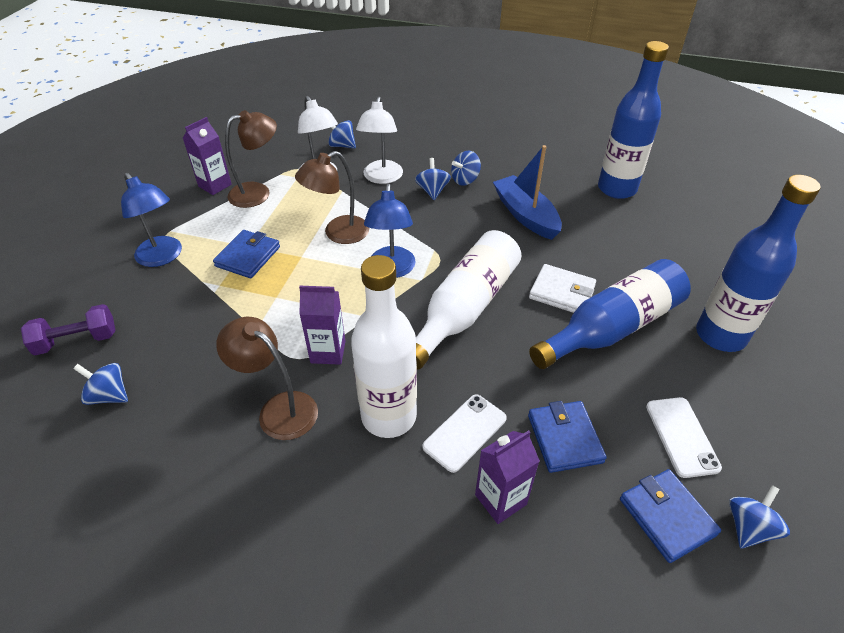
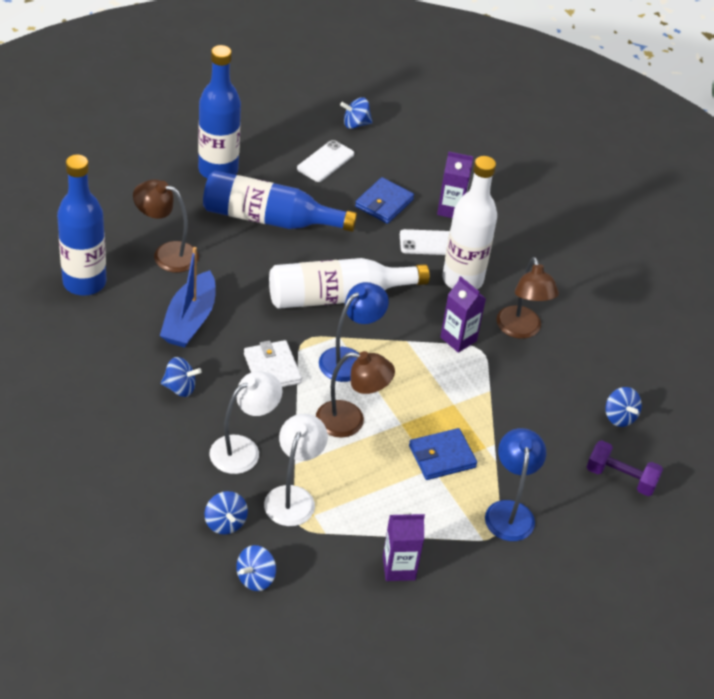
camera: 140 degrees left, 0 degrees up
brown lamp [225,110,277,208] -> brown lamp moved to [133,179,199,273]
blue spinning top [415,158,451,200] -> blue spinning top moved to [236,545,276,591]
white wallet [529,264,596,313] -> white wallet moved to [244,340,302,387]
blue wallet [620,469,721,563] -> none

